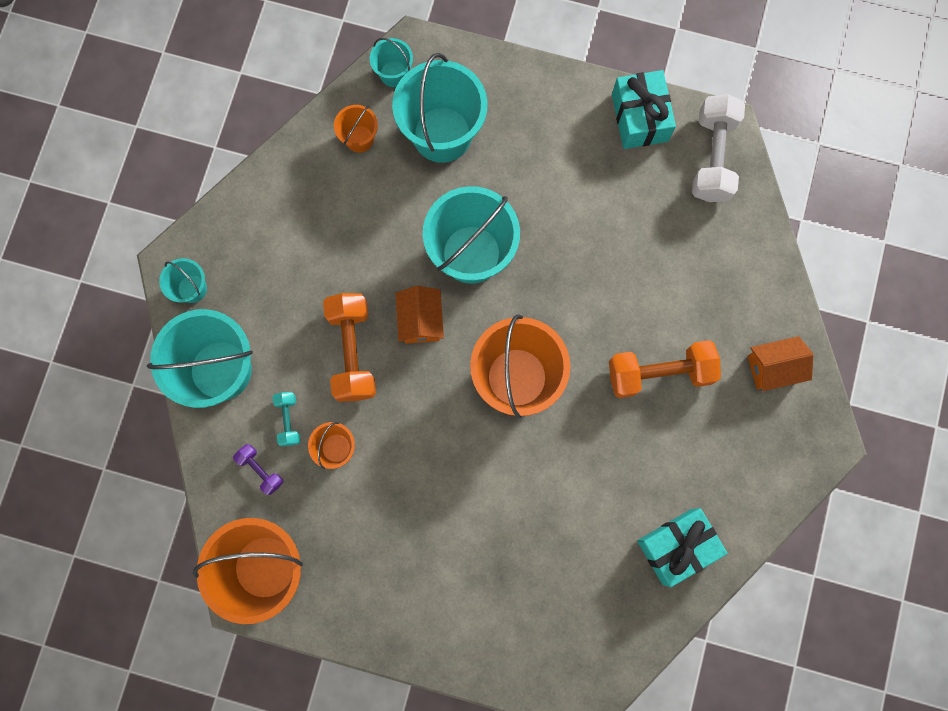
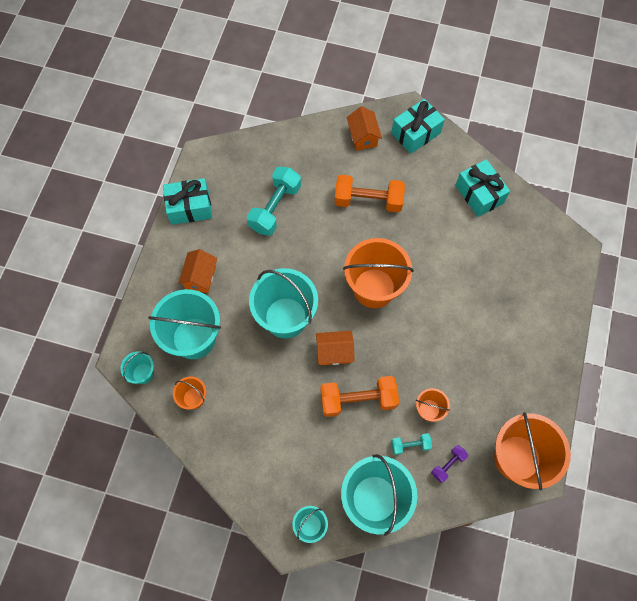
camera: 90 degrees left, 10 degrees down
orange dumbbell [609,340,721,398] -> orange dumbbell turned 75 degrees counterclockwise [335,175,405,212]
white dumbbell [692,94,745,202] -> none
none -> orange house [178,249,217,293]
none -> turquoise dumbbell [247,166,301,236]
none -> turquoise gift [391,99,445,154]

